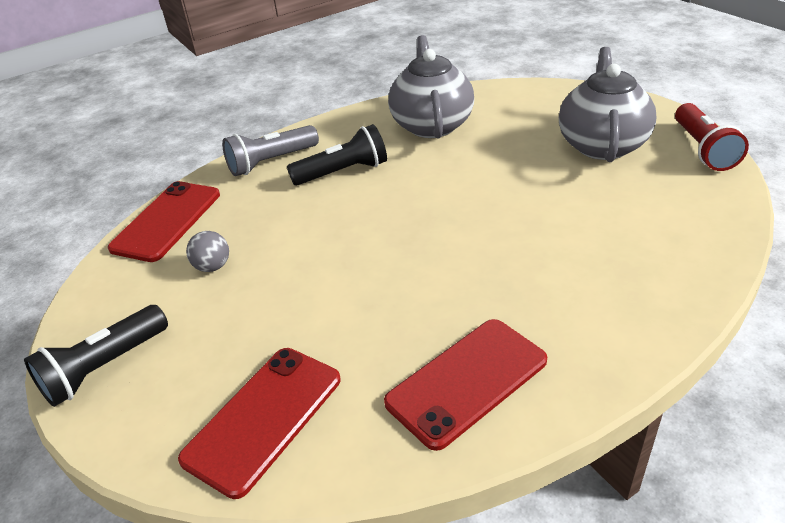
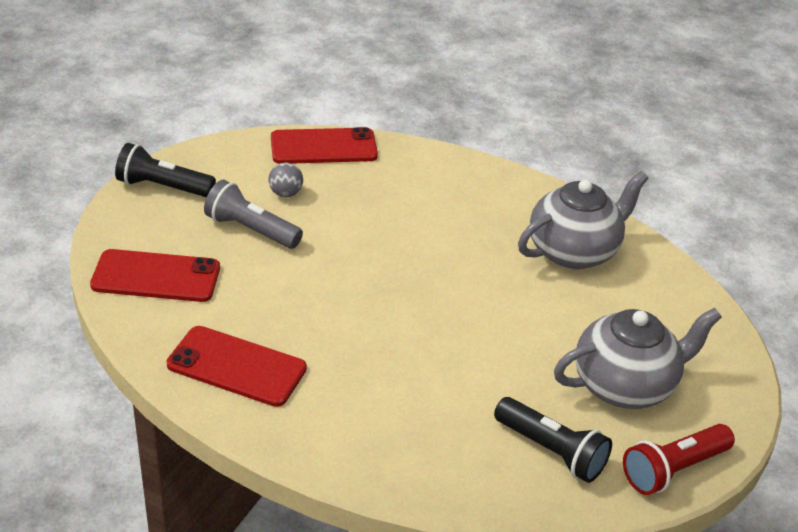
camera: 55 degrees right, 0 degrees up
grey flashlight [222,125,319,176] -> grey flashlight moved to [204,180,303,249]
black flashlight [287,124,387,186] -> black flashlight moved to [494,397,612,483]

